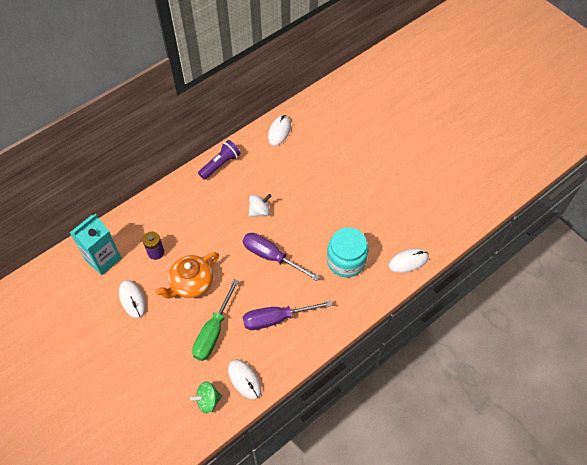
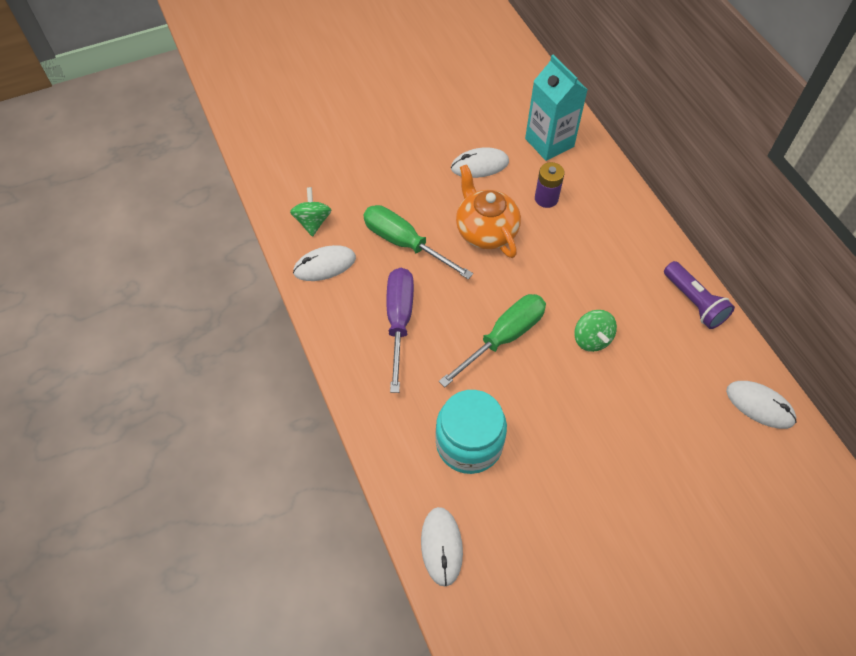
camera: 105 degrees right, 0 degrees up
purple screwdriver [243,233,320,281] -> green screwdriver [439,294,546,387]
white spinning top [249,194,271,217] -> green spinning top [574,310,617,352]

